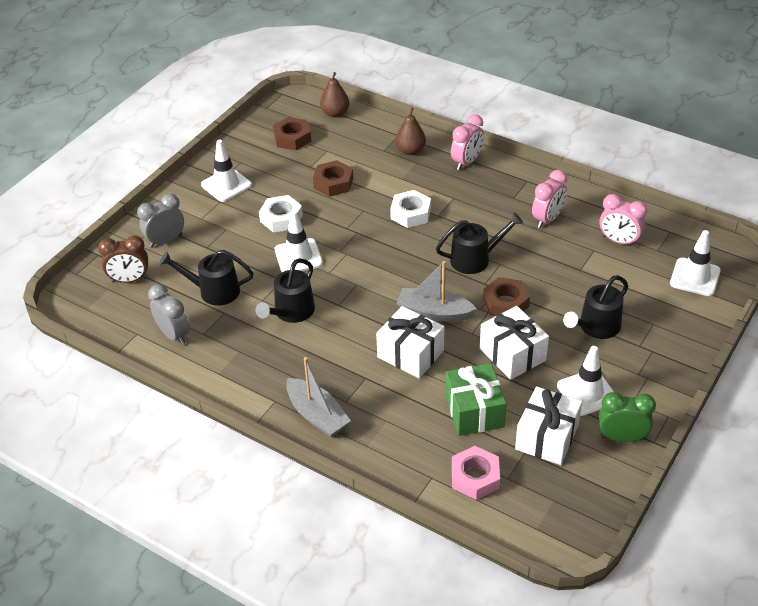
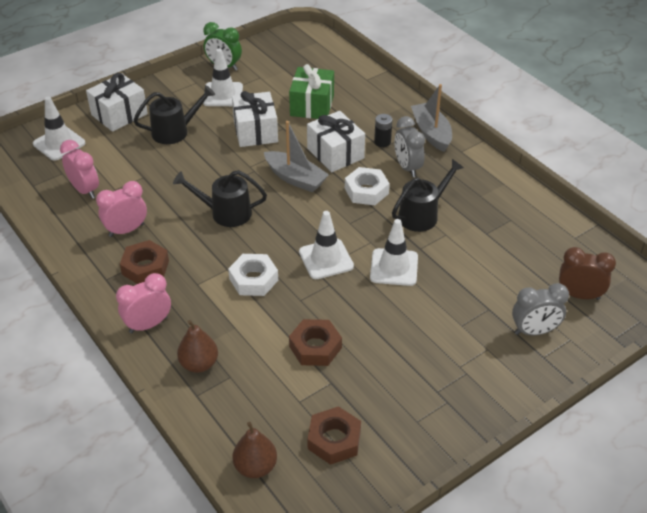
camera: 160 degrees left, 0 degrees up
grey clock [148,284,189,345] -> grey clock moved to [394,116,425,177]
black watering can [159,250,253,306] -> none
white traffic cone [201,140,252,202] -> white traffic cone moved to [299,211,354,279]
white nut [259,195,303,233] -> white nut moved to [345,167,390,205]
pink nut [452,446,500,500] -> none
brown nut [483,277,530,316] -> brown nut moved to [120,240,169,284]
white gift [515,386,582,465] -> white gift moved to [86,73,148,132]
none -> black battery [374,114,392,147]

